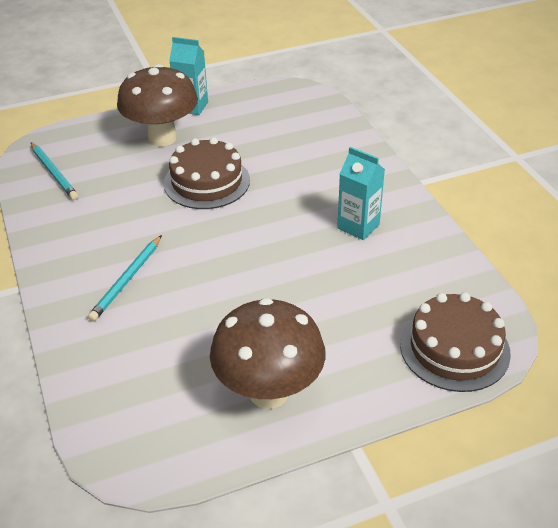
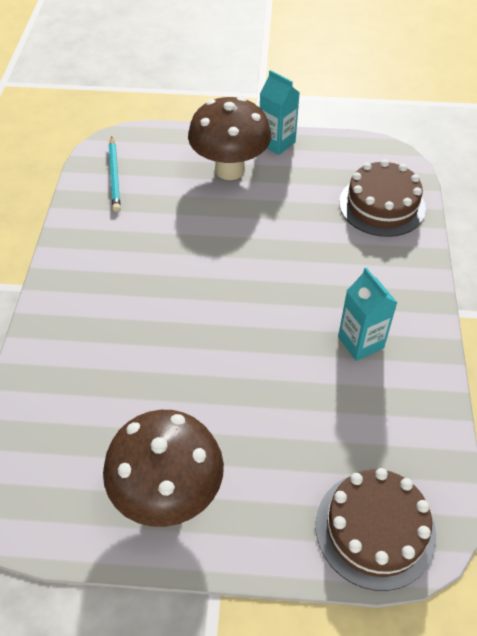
camera: 25 degrees right, 10 degrees up
turquoise pencil [88,235,162,322] -> none
brown cake [164,137,250,209] -> brown cake moved to [339,159,426,237]

